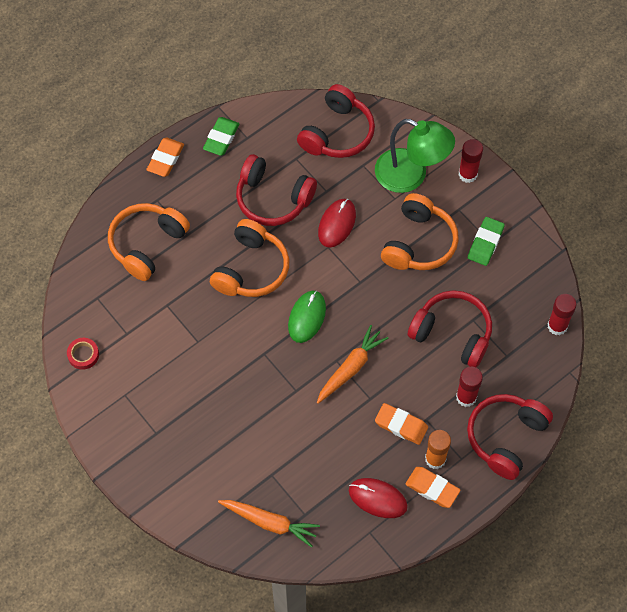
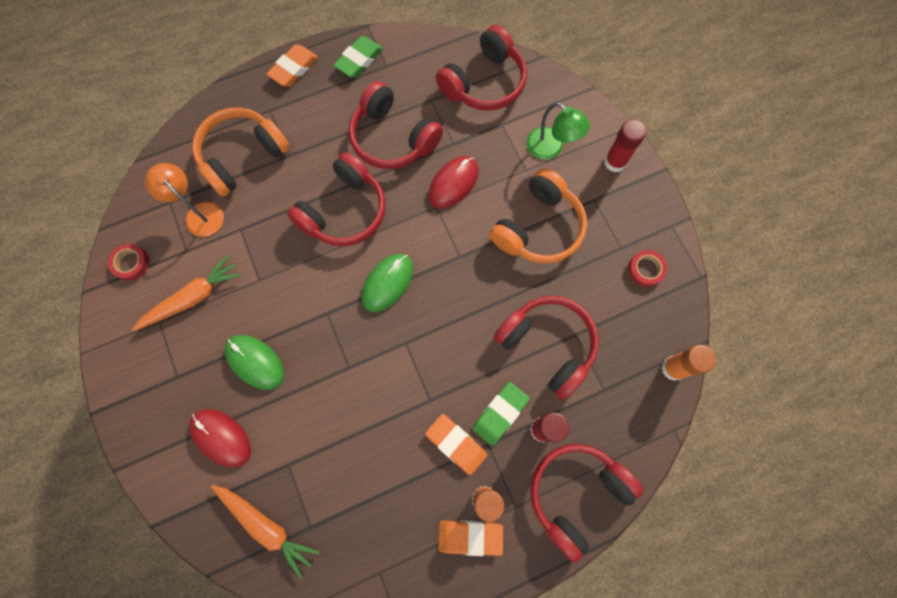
camera: 15 degrees right, 10 degrees up
orange headphones [210,219,289,297] -> red headphones [287,152,386,246]
orange carrot [317,325,388,404] -> orange carrot moved to [132,255,242,332]
red mouse [349,478,408,518] -> red mouse moved to [189,409,251,468]
green lamp [375,119,455,193] -> green lamp [526,102,590,160], size x0.63
orange eraser [406,467,461,508] -> orange eraser turned 45 degrees counterclockwise [438,520,503,556]
green eraser [468,217,505,266] -> green eraser moved to [472,382,530,446]
red glue stick [547,294,577,335] -> orange glue stick [661,345,716,381]
none -> orange lamp [145,163,224,237]
none -> green mouse [225,335,284,390]
none -> red tape [628,250,667,287]

